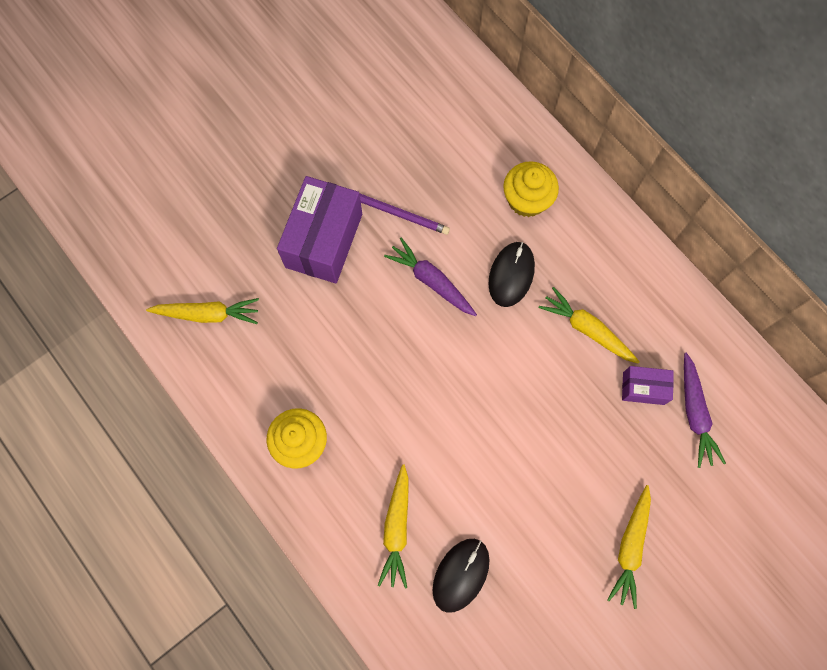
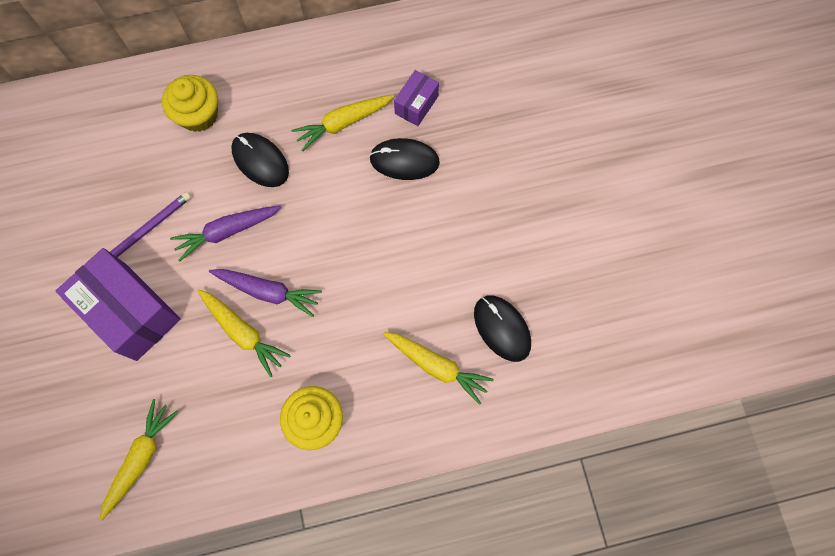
camera: 65 degrees left, 0 degrees up
yellow carrot [607,485,651,609] -> yellow carrot moved to [197,289,291,377]
purple carrot [684,353,726,468] -> purple carrot moved to [209,269,322,317]
none -> black mouse [369,138,440,180]

